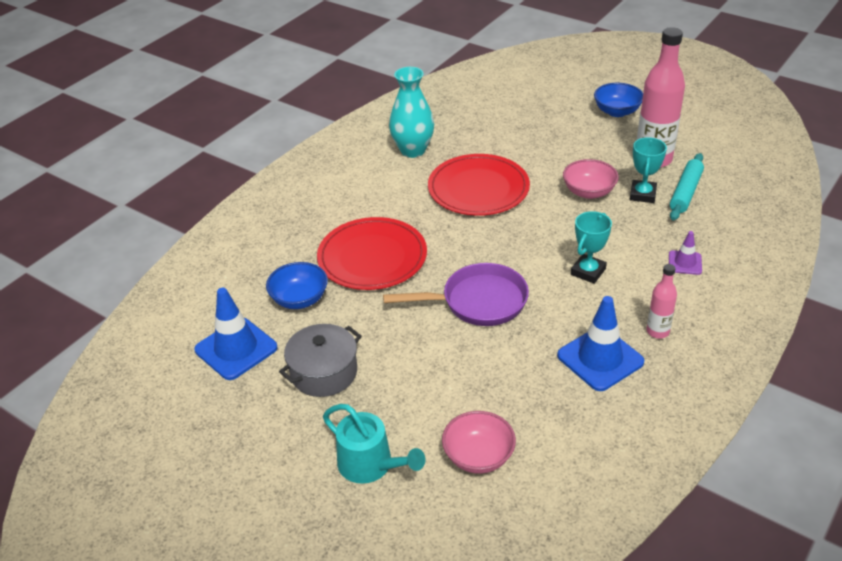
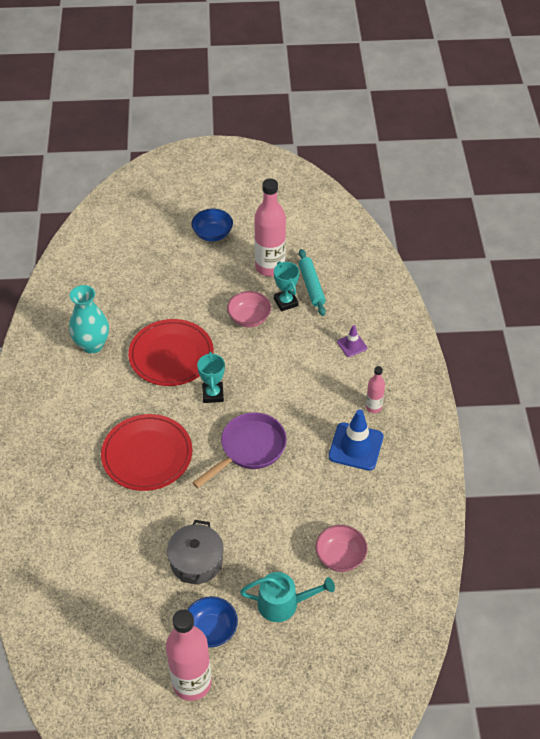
camera: 40 degrees left, 10 degrees up
blue traffic cone [194,288,278,380] -> none
blue bowl [266,262,328,309] -> blue bowl moved to [187,596,238,648]
turquoise trophy [571,211,612,284] -> turquoise trophy moved to [197,352,225,403]
none -> pink bottle [166,610,212,701]

